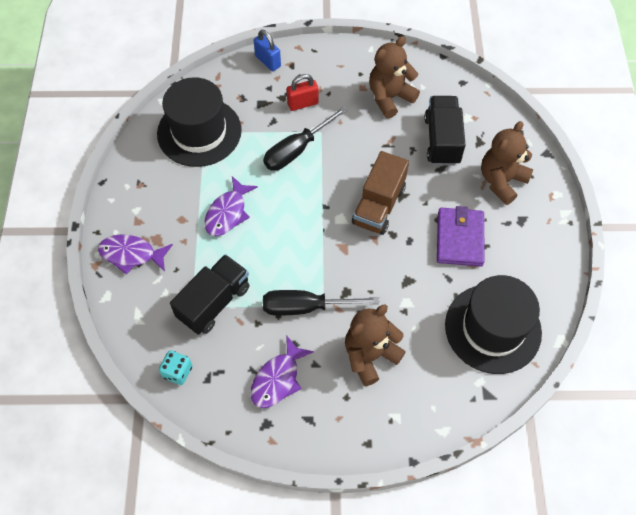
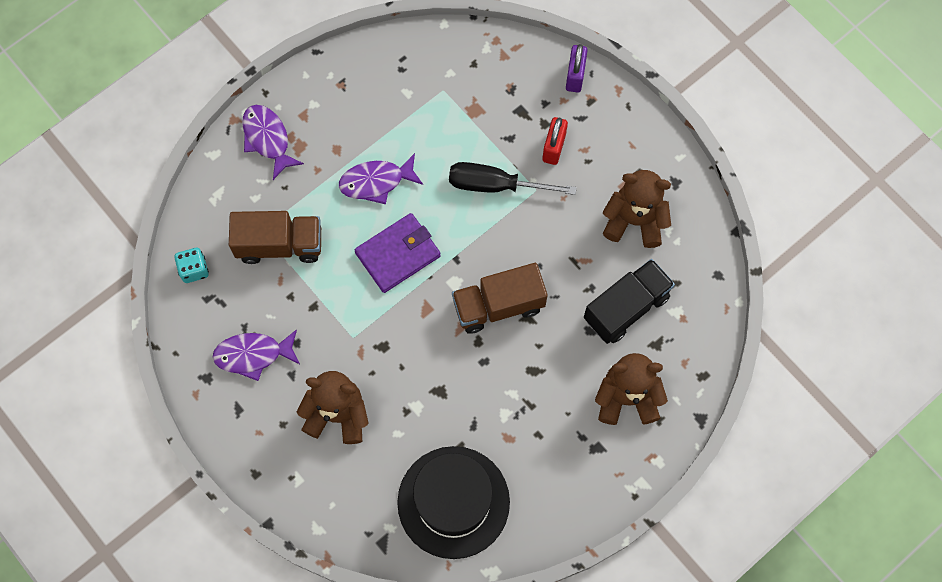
camera: 50 degrees right, 10 degrees up
black hat [157,77,242,167] -> none
black truck [170,254,250,335] -> brown truck [229,211,321,264]
blue padlock [254,29,281,71] -> purple padlock [566,44,588,93]
black screwdriver [263,290,380,316] -> none
red padlock [287,74,319,111] -> red padlock turned 75 degrees clockwise [542,117,568,165]
purple wallet [437,206,485,267] -> purple wallet moved to [355,213,441,293]

